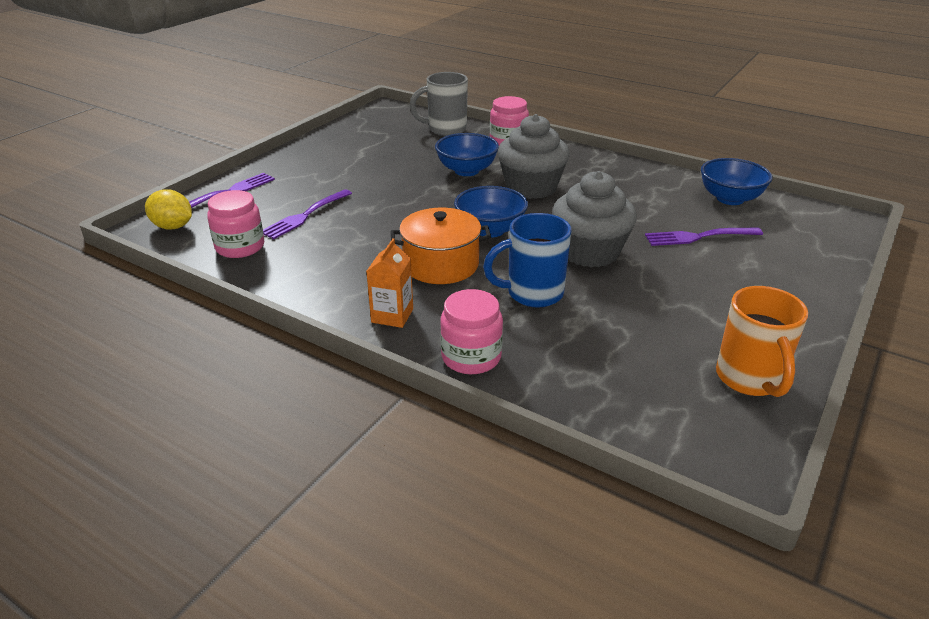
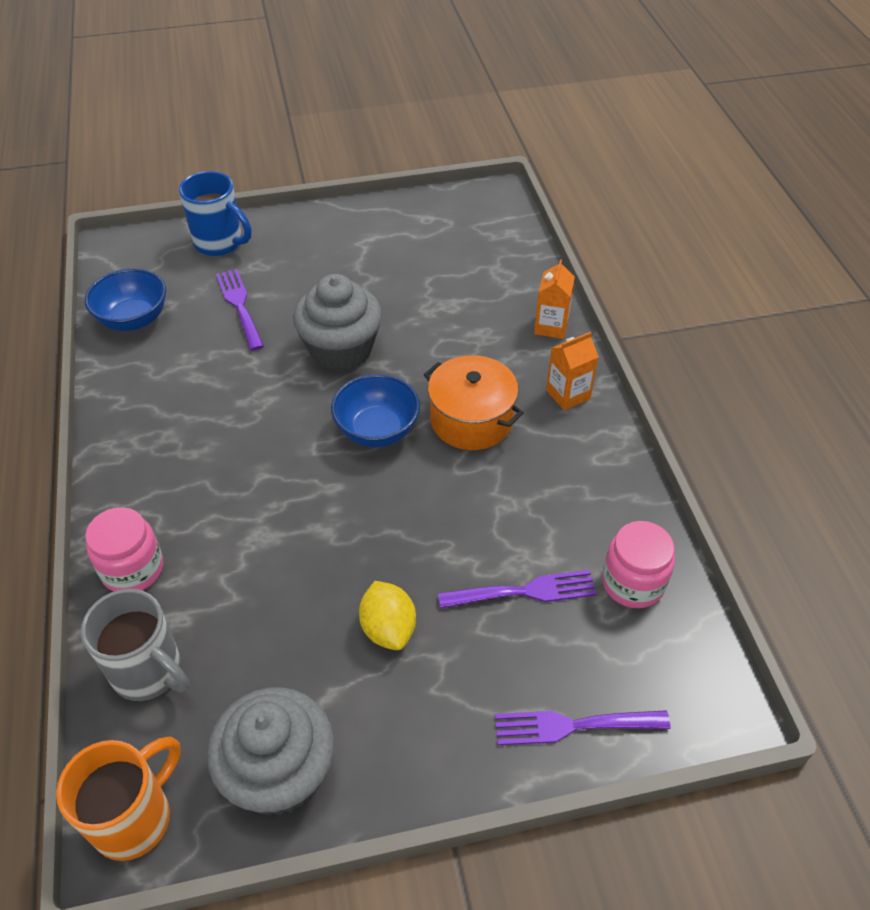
camera: 135 degrees left, 15 degrees up
yellow lemon [145,189,192,230] -> yellow lemon moved to [359,581,416,650]
blue bowl [435,133,499,176] -> none
pink jar [440,289,503,374] -> orange carton [534,259,575,339]
blue mug [483,213,571,308] -> blue mug moved to [179,171,251,256]
grey cupcake [498,114,570,199] -> grey cupcake moved to [207,687,334,815]
purple fork [645,228,763,246] -> purple fork turned 150 degrees counterclockwise [216,269,264,351]
orange mug [716,286,808,397] -> orange mug moved to [56,737,181,861]

